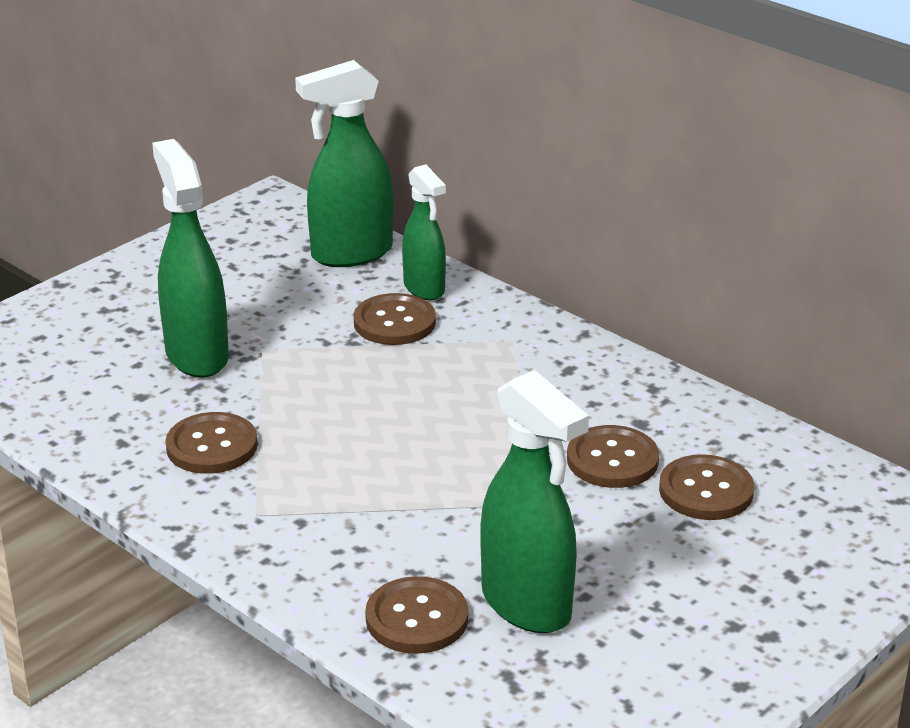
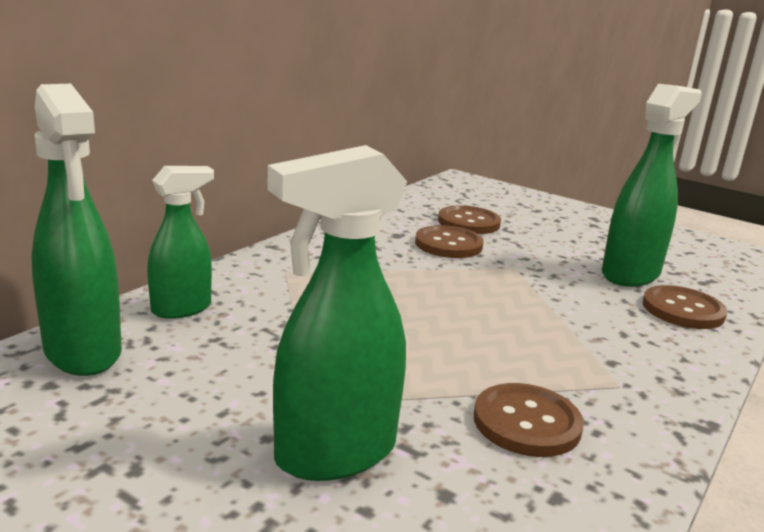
camera: 100 degrees left, 10 degrees down
brown button [354,293,436,345] -> none

